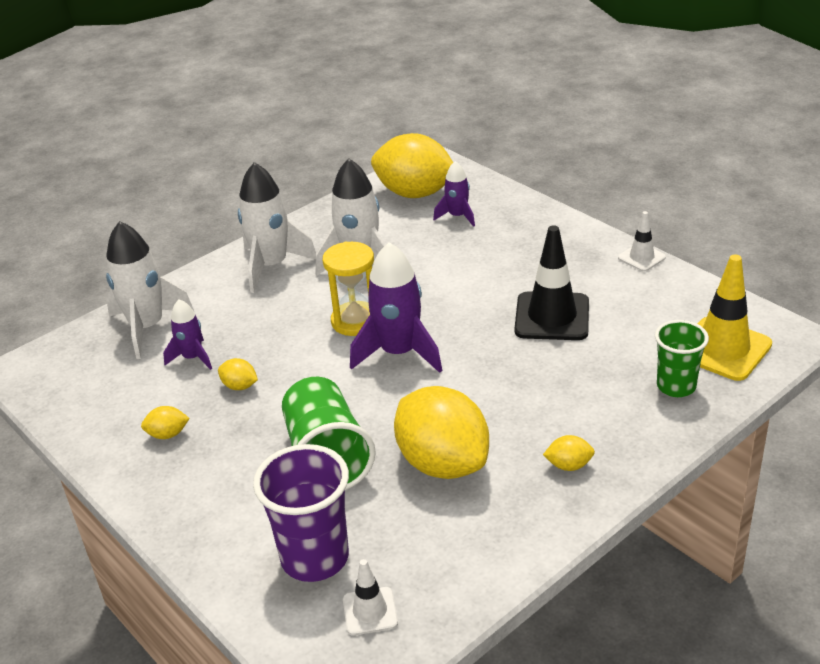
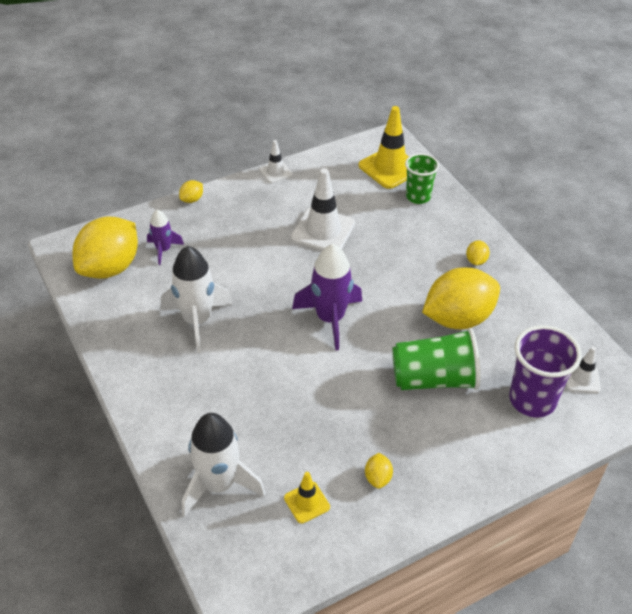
camera: 80 degrees left, 10 degrees up
purple rocket [163,299,212,370] -> none
yellow lemon [218,358,258,390] -> yellow lemon moved to [179,180,203,203]
white rocket [238,162,316,293] -> none
yellow hourglass [323,242,374,336] -> none
black traffic cone [515,225,589,340] -> white traffic cone [291,168,355,251]
none -> yellow traffic cone [284,472,330,524]

